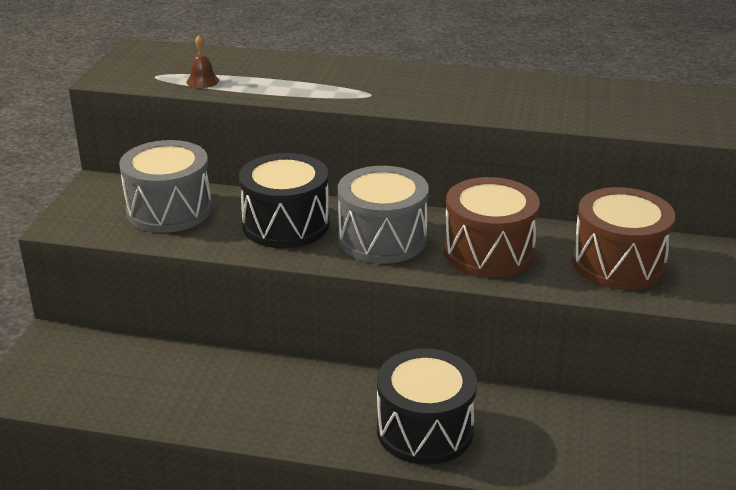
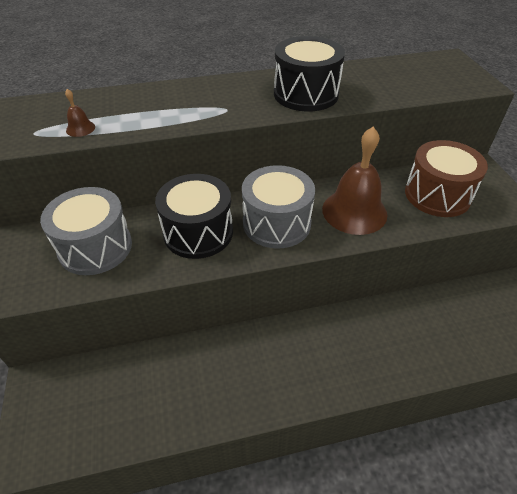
camera: 25 degrees left, 15 degrees up
black drum [377,349,477,465] -> black drum moved to [274,36,345,111]
brown drum [444,177,540,278] -> brown bell [322,127,387,235]

